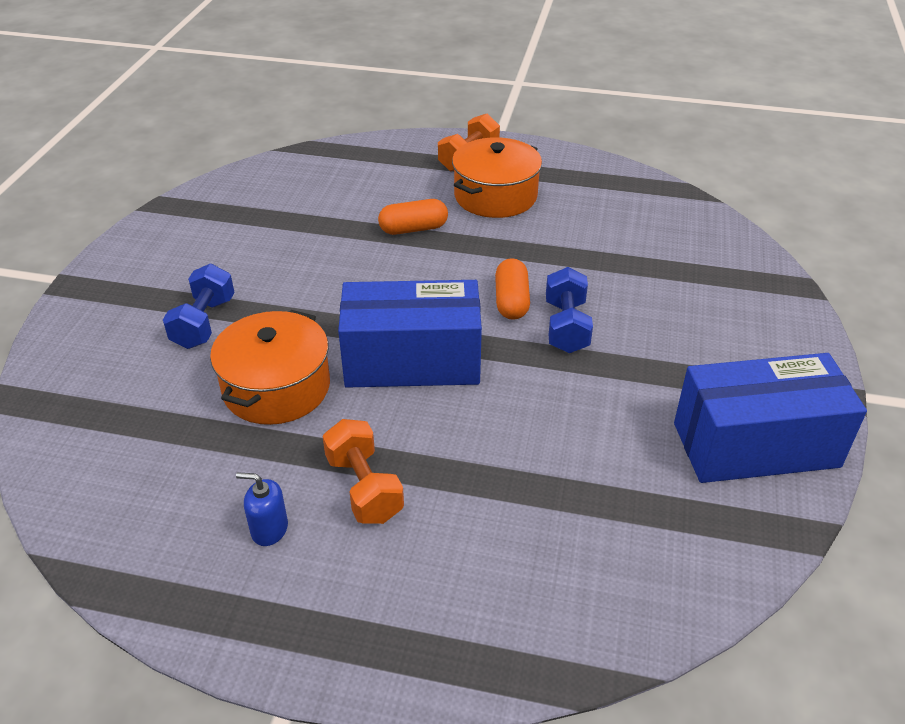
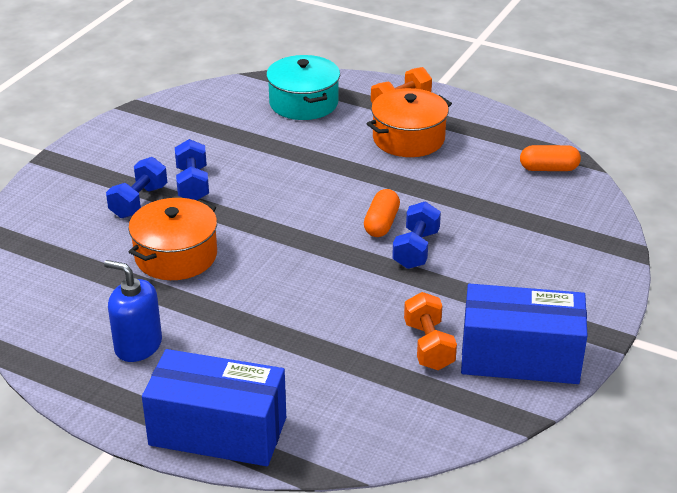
camera: 15 degrees right, 5 degrees down
blue soap dispenser [236,472,288,546] -> blue soap dispenser [104,260,162,362], size x1.70
orange dumbbell [322,419,404,524] -> orange dumbbell moved to [404,292,457,370]
blue box [338,280,482,388] -> blue box moved to [142,349,286,466]
orange capsule [378,199,448,235] -> orange capsule moved to [520,145,581,171]
none -> blue dumbbell [175,139,209,200]
none -> turquoise pot [266,55,340,120]

